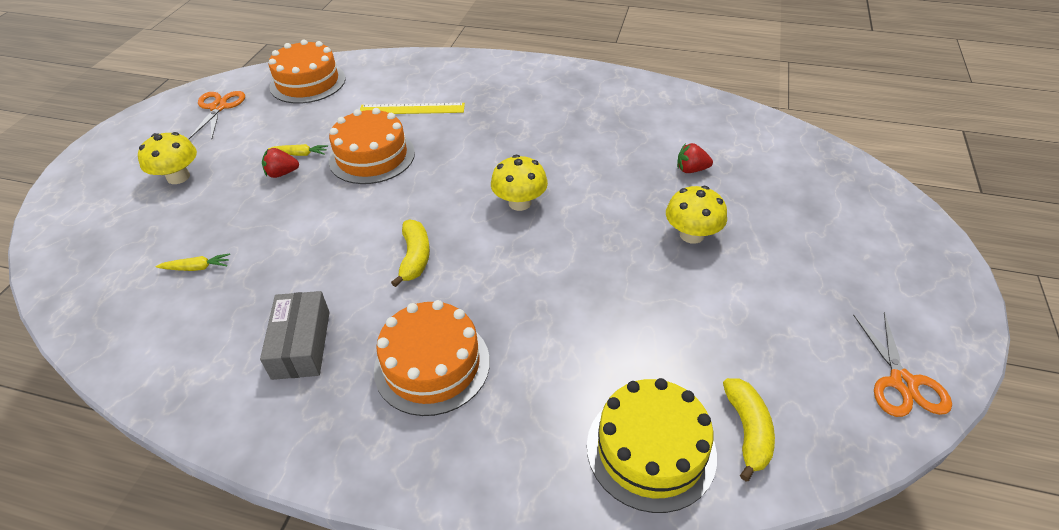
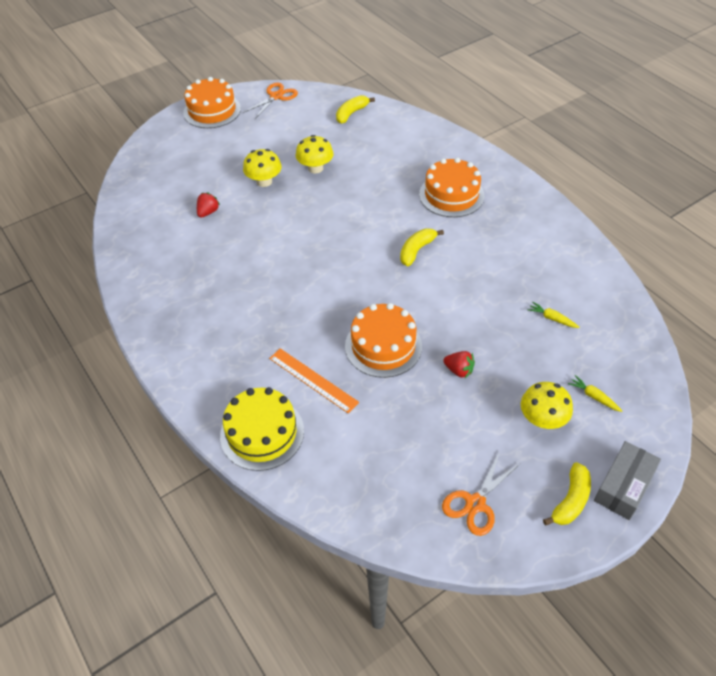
camera: 140 degrees left, 5 degrees up
grey box [260,291,330,380] -> grey box moved to [594,441,661,520]
orange cake [268,39,345,104] -> orange cake moved to [183,77,241,128]
yellow carrot [268,144,328,156] -> yellow carrot moved to [568,375,622,412]
yellow ruler [360,103,465,114] -> orange ruler [269,348,359,414]
yellow mushroom [491,155,548,211] -> yellow mushroom moved to [296,135,333,173]
yellow cake [587,378,717,513] -> yellow cake moved to [220,387,304,471]
red strawberry [677,143,713,173] -> red strawberry turned 105 degrees counterclockwise [197,192,220,218]
none -> yellow banana [543,462,591,525]

